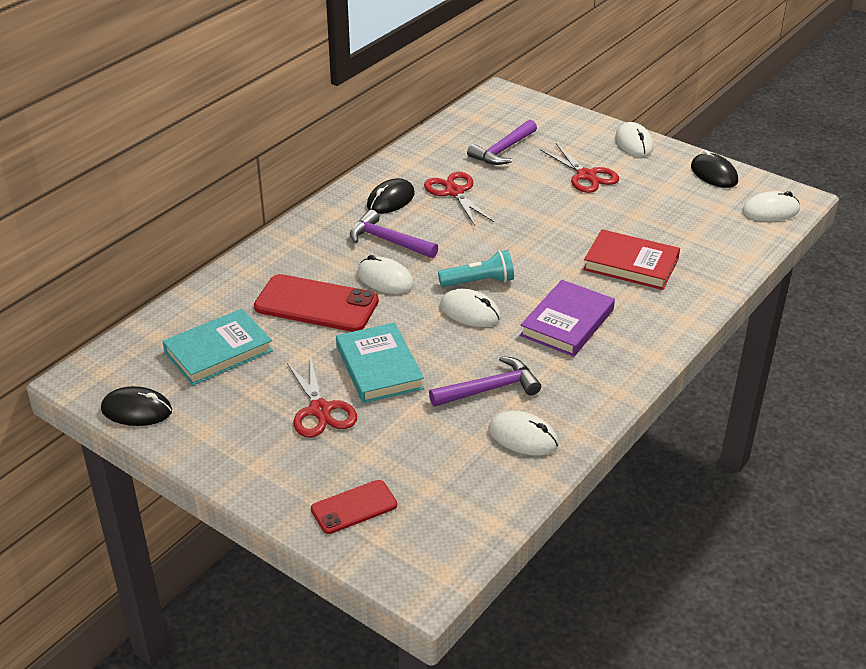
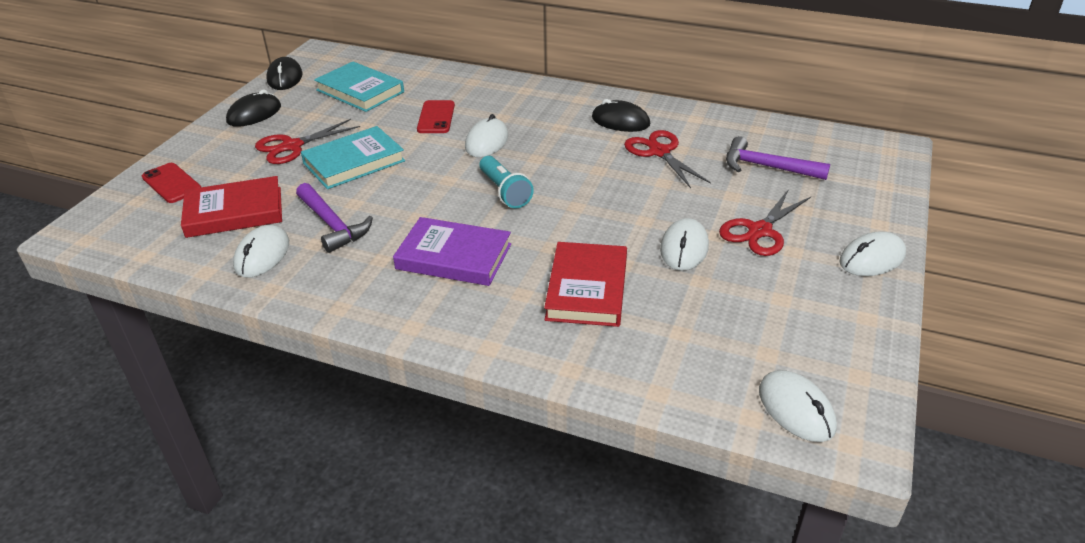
camera: 75 degrees right, 0 degrees up
red phone [254,274,379,332] -> red phone [417,100,455,133], size x0.58
purple hammer [350,210,438,258] -> none
red scissors [424,172,494,225] -> red scissors turned 75 degrees counterclockwise [624,130,711,188]
white mouse [440,289,501,327] -> white mouse moved to [660,218,709,271]
black mouse [691,150,738,188] -> black mouse moved to [226,89,281,127]
none -> red book [181,176,282,238]

